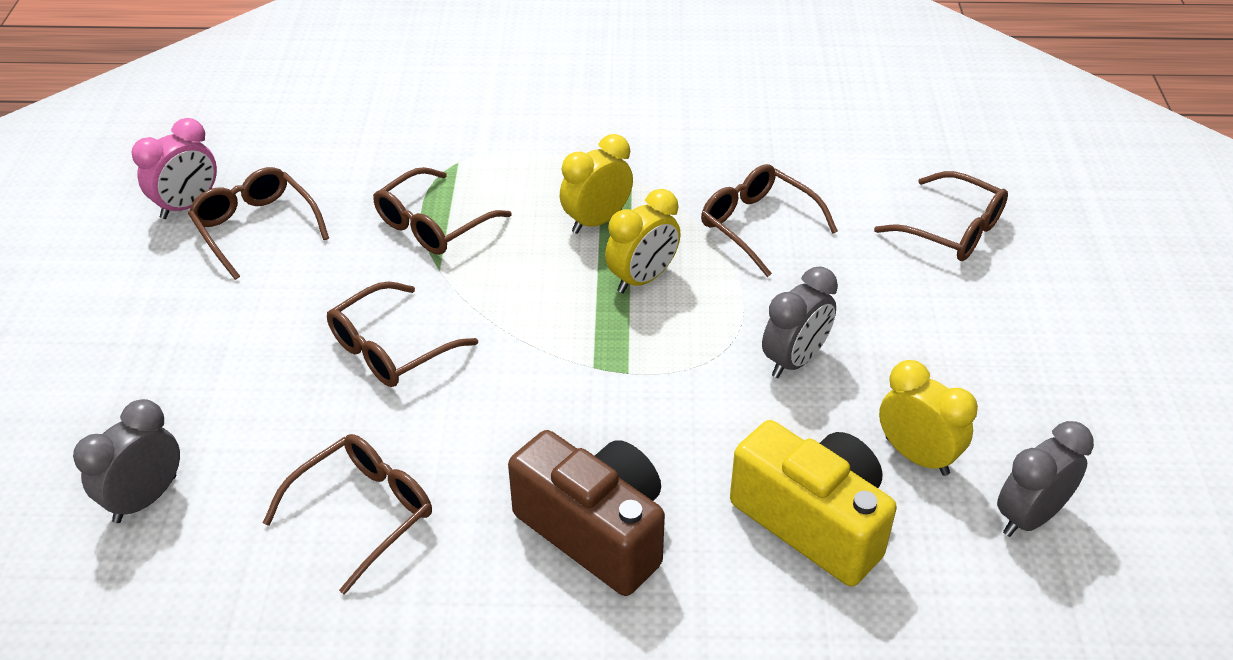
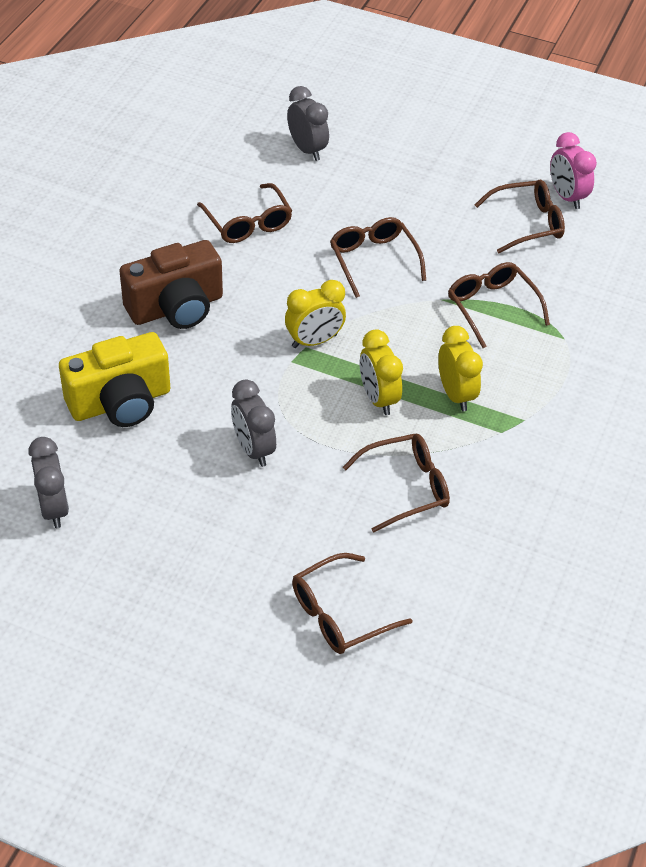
camera: 110 degrees right, 5 degrees up
yellow clock [879,360,978,476] -> yellow clock moved to [285,280,346,348]

